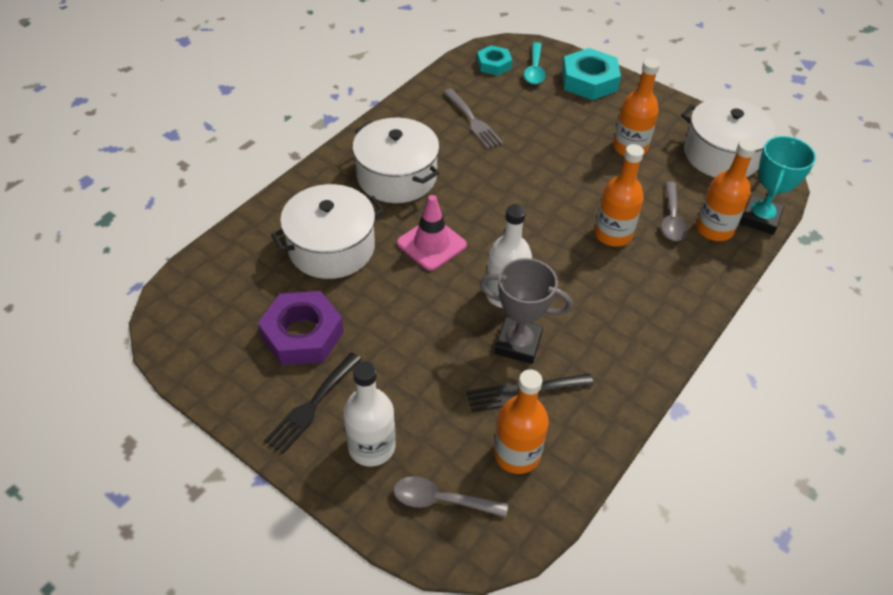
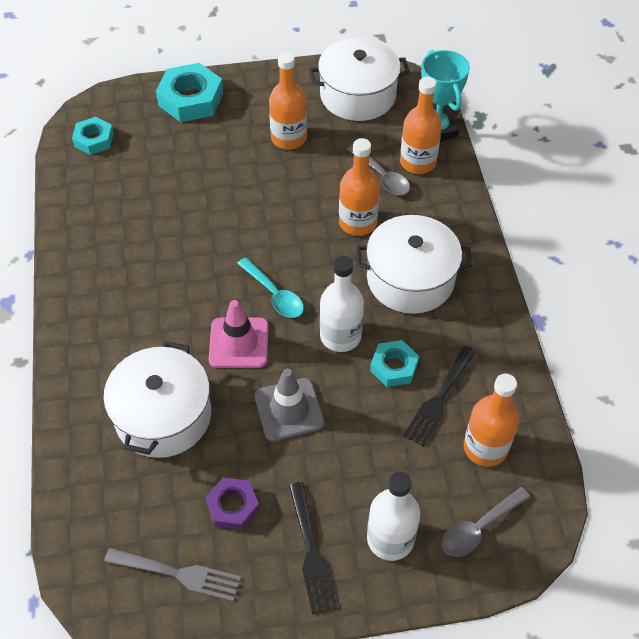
camera: 45 degrees left, 5 degrees up
purple nut [258,291,344,365] -> purple nut [205,477,260,530], size x0.60
white pot [352,118,440,203] -> white pot moved to [356,215,472,314]
grey fork [443,89,504,149] -> grey fork moved to [104,548,241,602]
grey trophy [480,258,573,364] -> turquoise nut [370,340,419,387]
turquoise spoon [524,42,546,84] -> turquoise spoon moved to [237,257,304,318]
none -> grey traffic cone [254,369,324,441]

